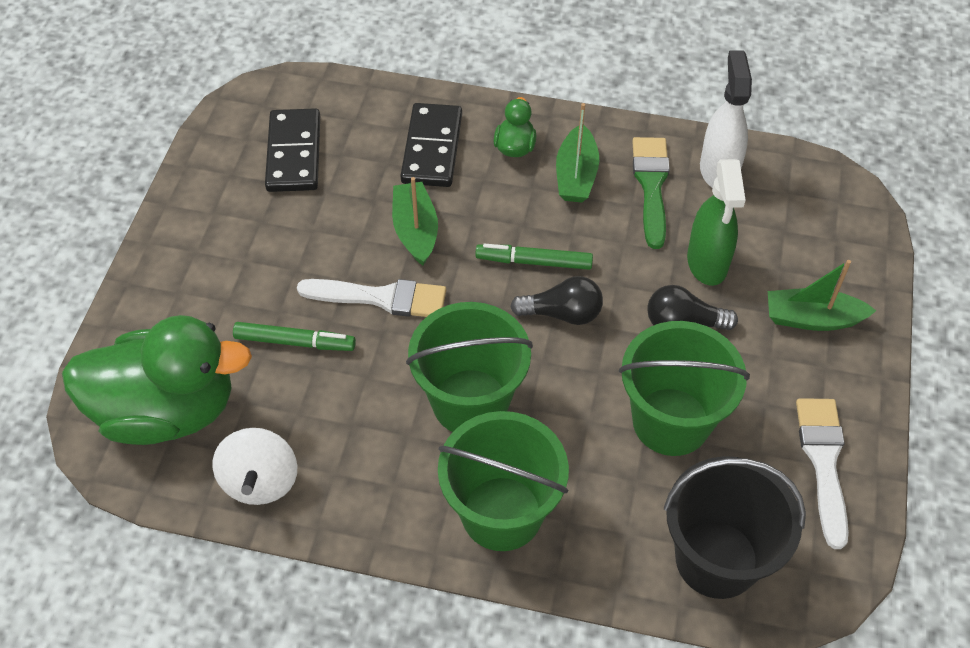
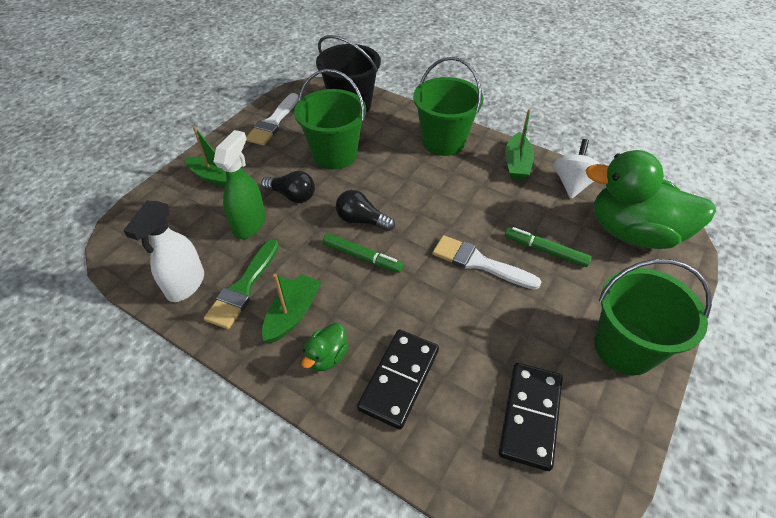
camera: 160 degrees left, 5 degrees down
green boat [392,177,438,266] -> green boat moved to [505,109,534,180]
green bucket [406,302,533,432] -> green bucket moved to [594,259,712,375]

